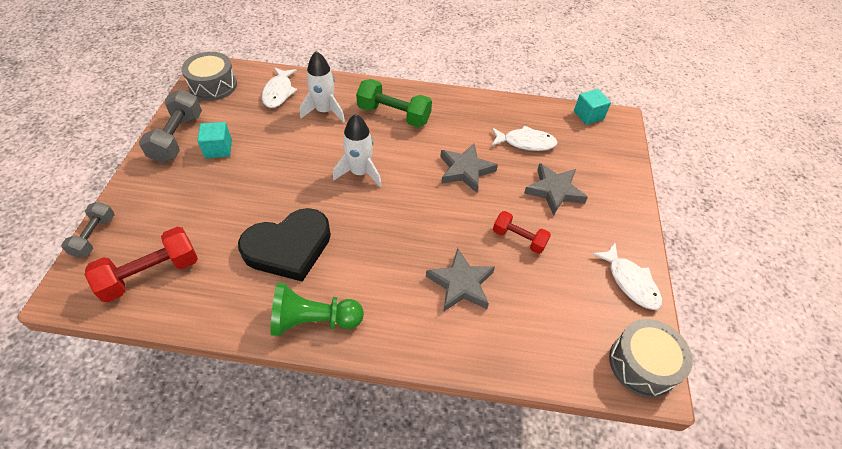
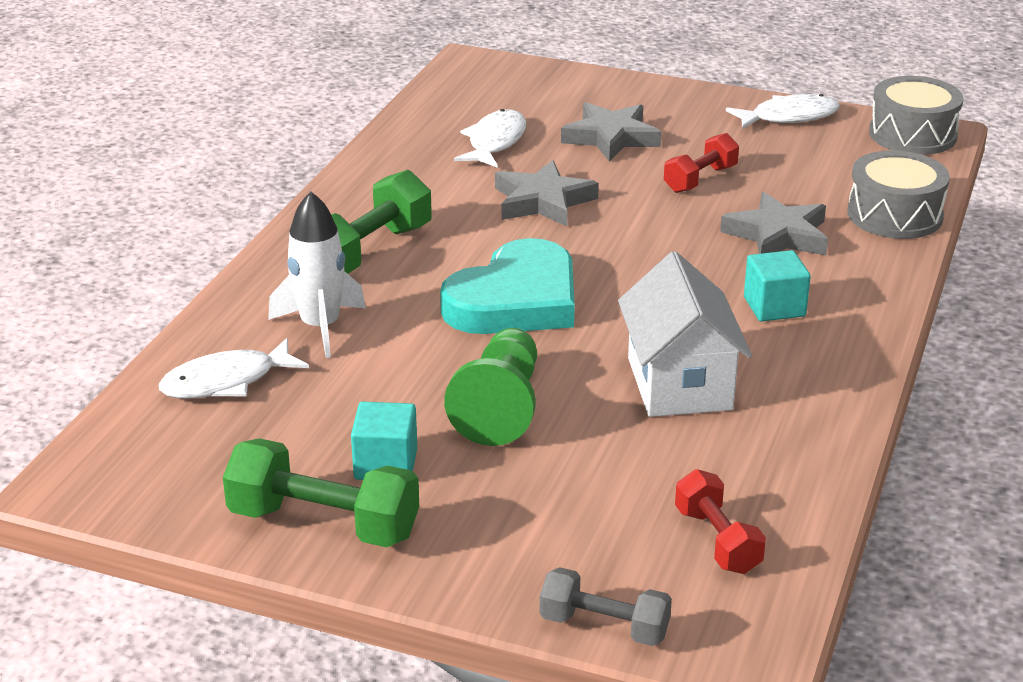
camera: 75 degrees left, 20 degrees down
red dumbbell [85,227,198,302] -> red dumbbell [675,469,766,574], size x0.63
grey dumbbell [139,89,202,163] -> green dumbbell [223,438,419,547]
grey drum [182,52,237,101] -> grey drum moved to [847,150,950,239]
black heart [238,208,331,282] -> white house [618,251,752,417]
white fish [262,67,297,108] -> white fish turned 135 degrees clockwise [159,338,309,399]
green pawn [271,283,364,336] -> green pawn moved to [444,328,537,446]
white rocket [333,114,382,187] -> turquoise heart [440,238,575,334]
turquoise cube [574,89,611,125] -> turquoise cube moved to [744,250,811,321]

